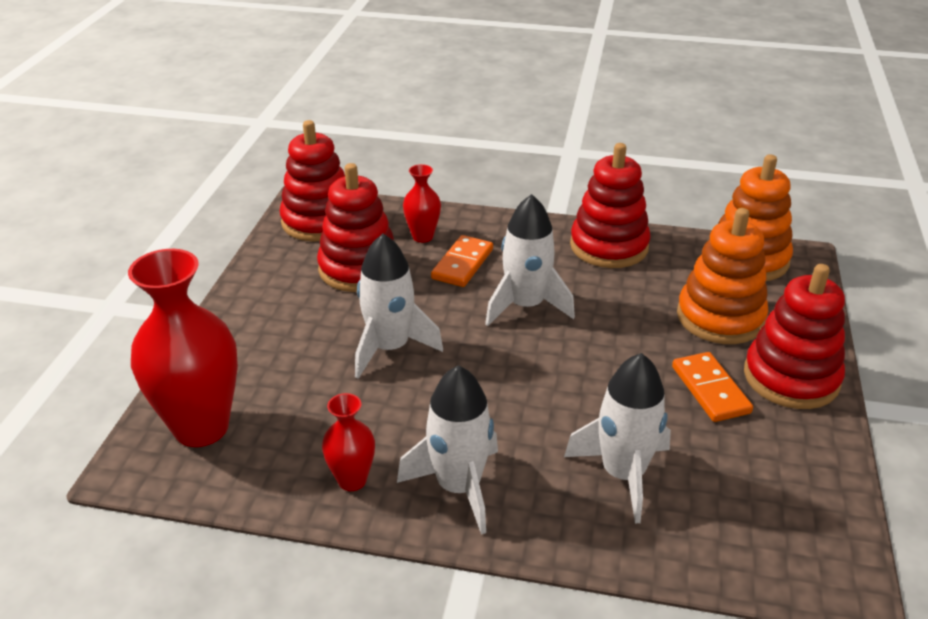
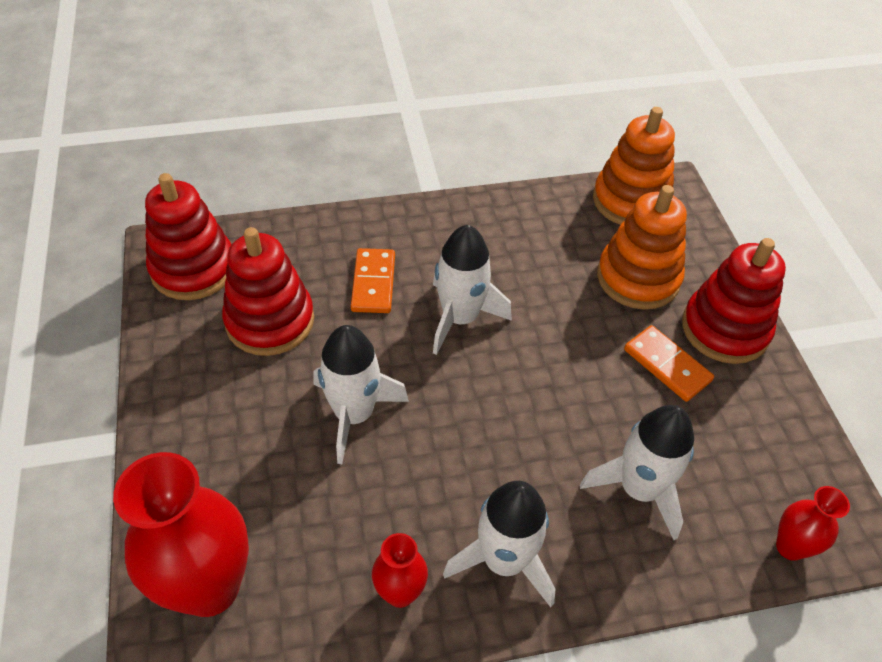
camera: 25 degrees left, 15 degrees up
red vase [403,164,441,243] -> red vase moved to [776,486,850,561]
red stacking toy [570,143,651,268] -> none

